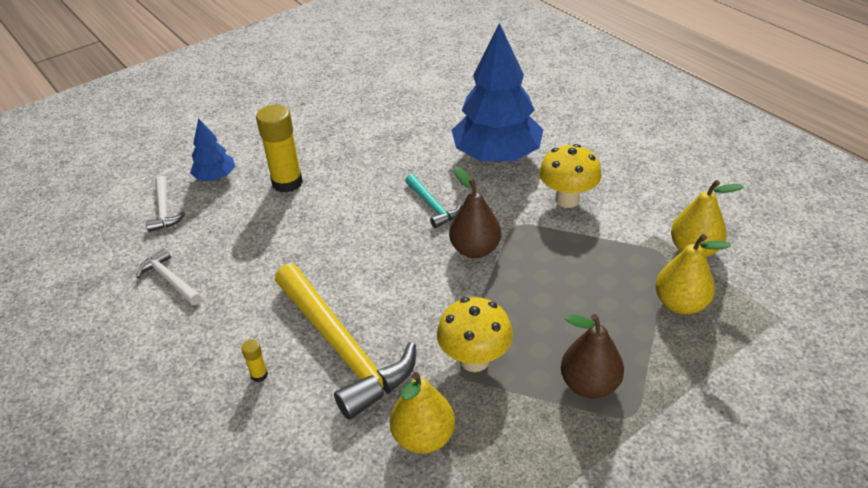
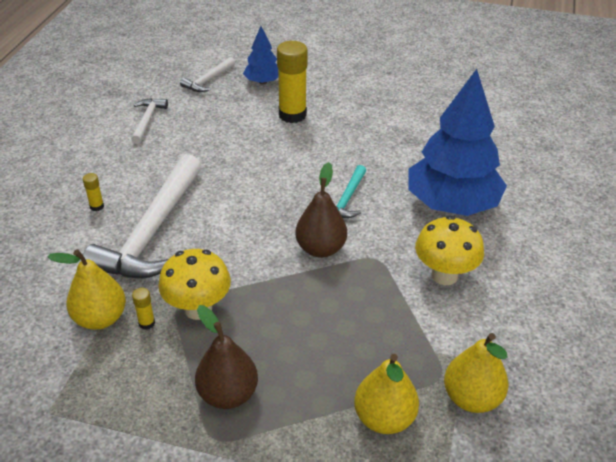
camera: 50 degrees right, 0 degrees up
yellow hammer [275,264,416,420] -> white hammer [83,154,201,278]
none -> yellow glue stick [132,288,155,330]

